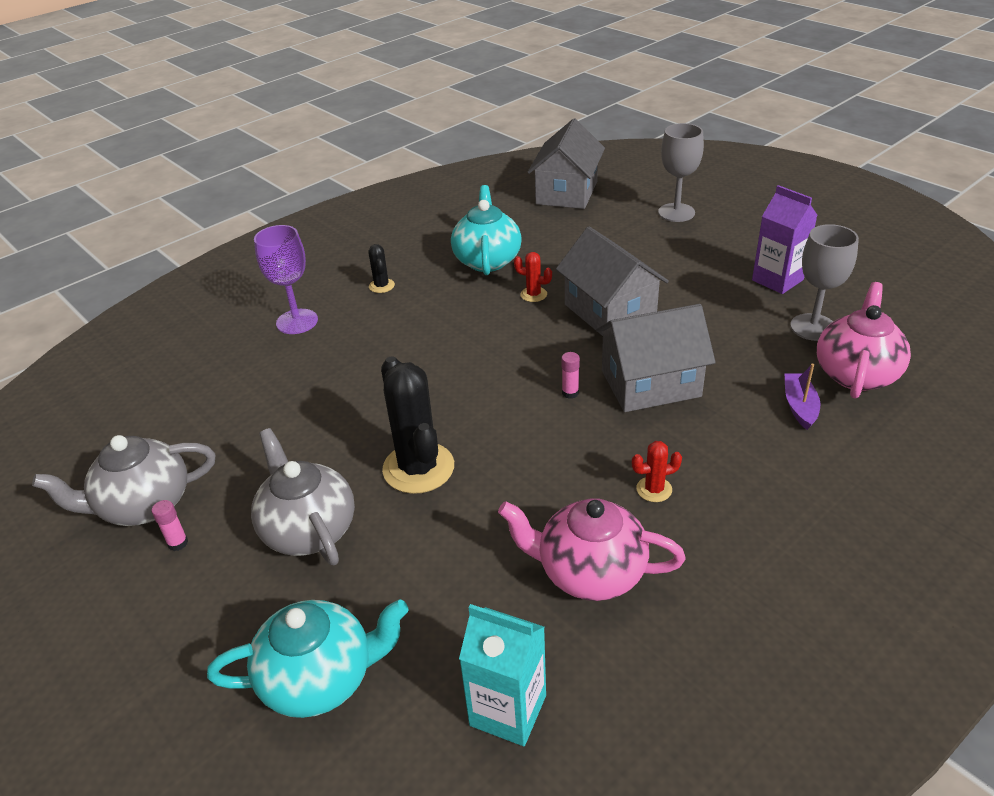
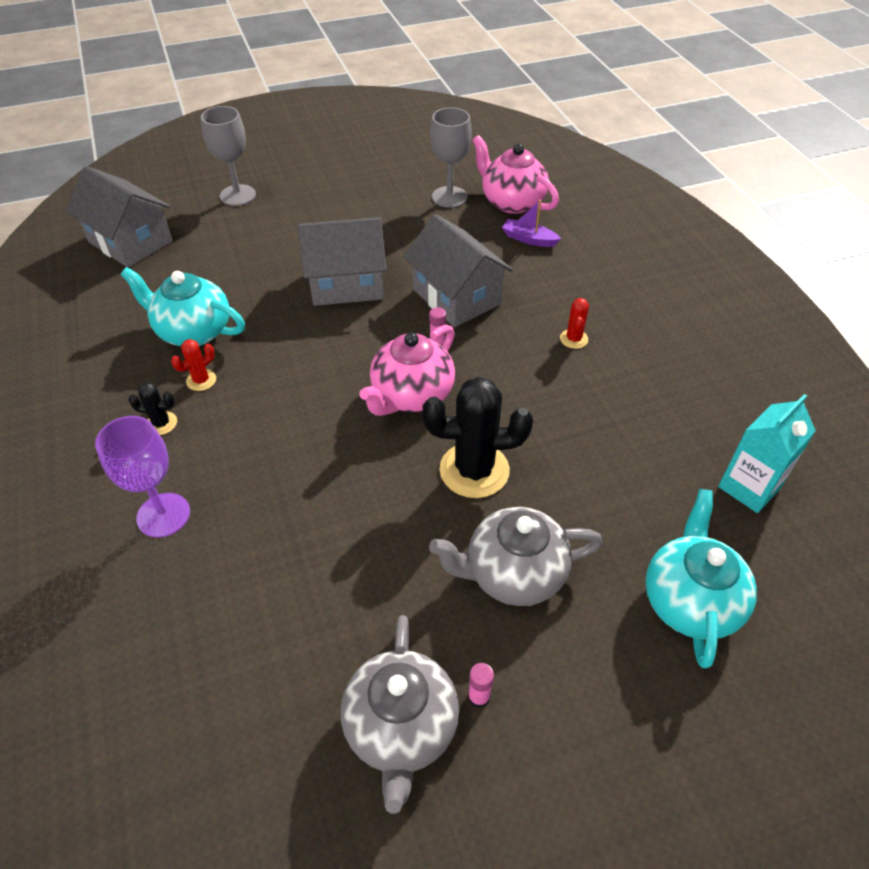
camera: 70 degrees left, 10 degrees up
pink teapot [498,498,686,601] -> pink teapot moved to [359,325,455,416]
red cactus [514,252,552,302] -> red cactus moved to [171,339,216,391]
grey house [596,304,716,412] -> grey house turned 45 degrees counterclockwise [404,214,513,327]
purple carton [752,185,818,294] -> none

